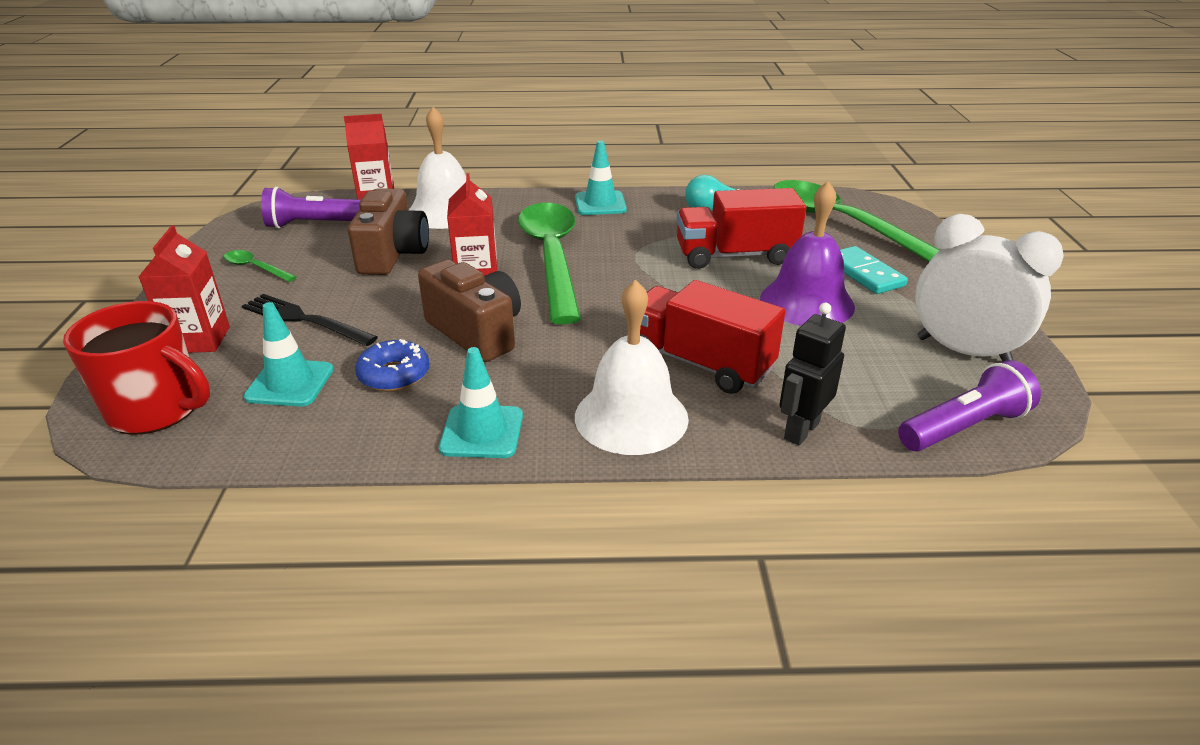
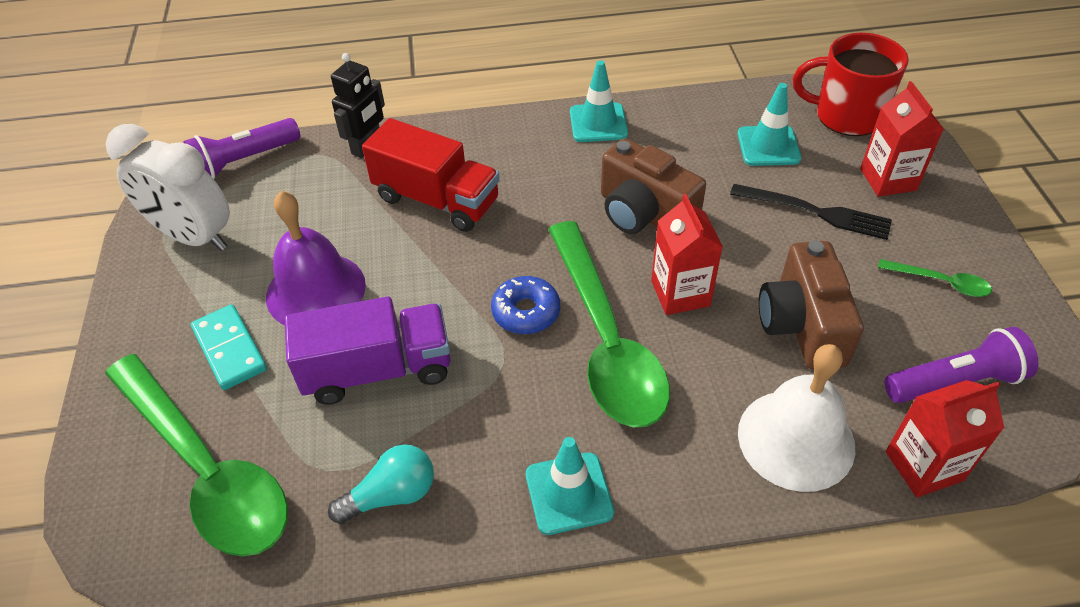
camera: 175 degrees right, 15 degrees up
blue donut [355,339,430,391] -> blue donut moved to [491,276,560,334]
white bell [575,279,689,455] -> none
red truck [676,188,806,269] -> purple truck [285,296,450,405]

